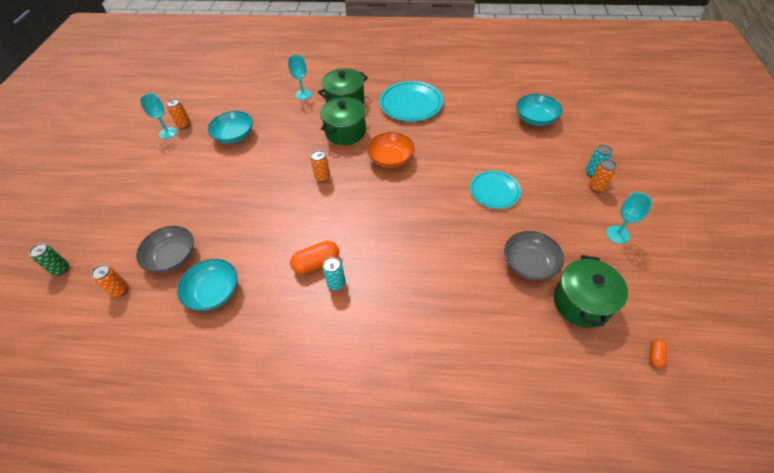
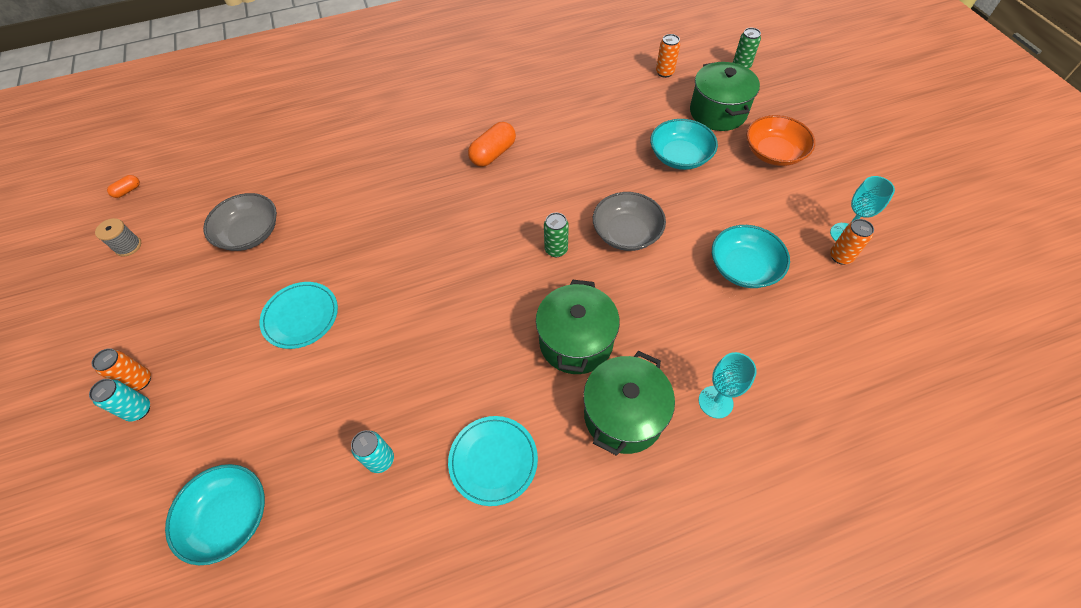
camera: 155 degrees right, 5 degrees up
grey bowl [136,226,194,273] -> grey bowl moved to [593,192,666,251]
turquoise bowl [177,259,238,311] -> turquoise bowl moved to [650,119,718,170]
orange can [310,150,330,182] -> green can [544,213,569,257]
turquoise can [322,257,346,290] -> turquoise can moved to [351,430,394,473]
orange bowl [367,132,415,168] -> orange bowl moved to [746,115,815,166]
turquoise plate [379,81,443,122] -> turquoise plate [448,416,538,506], size x0.66
green pot [554,255,628,328] -> green pot moved to [690,62,760,131]
turquoise goblet [606,192,652,244] -> none
orange capsule [650,339,667,368] -> orange capsule turned 45 degrees clockwise [107,175,140,198]
none -> grey spool [95,218,141,257]

